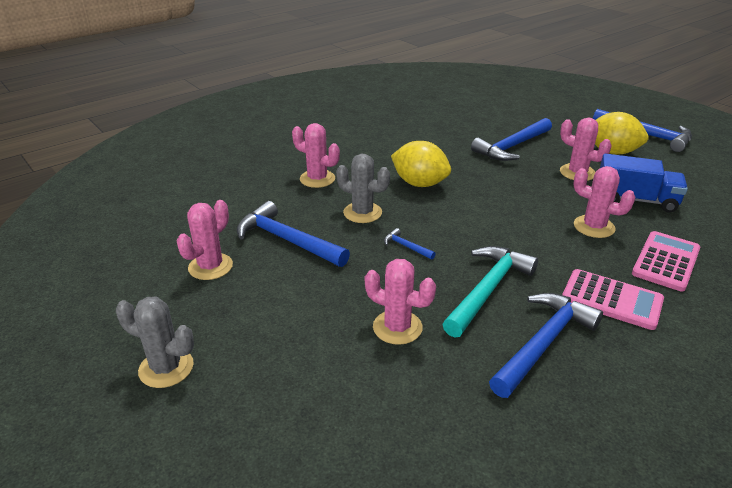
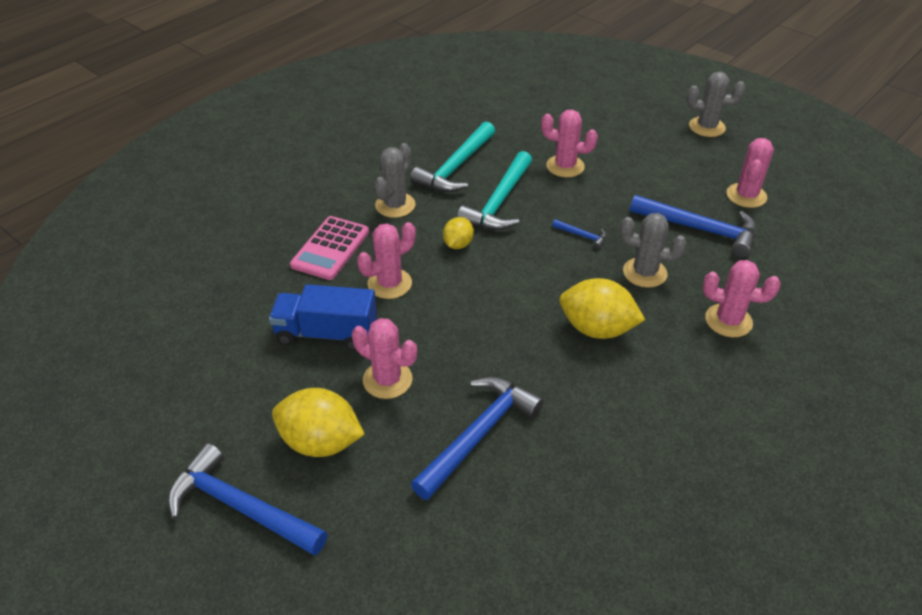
camera: 170 degrees right, 10 degrees up
blue hammer [489,293,603,398] -> turquoise hammer [410,122,495,192]
pink calculator [562,269,664,330] -> grey cactus [374,143,416,218]
pink cactus [573,166,636,238] -> pink cactus turned 60 degrees counterclockwise [357,222,415,299]
none -> yellow lemon [443,217,474,249]

